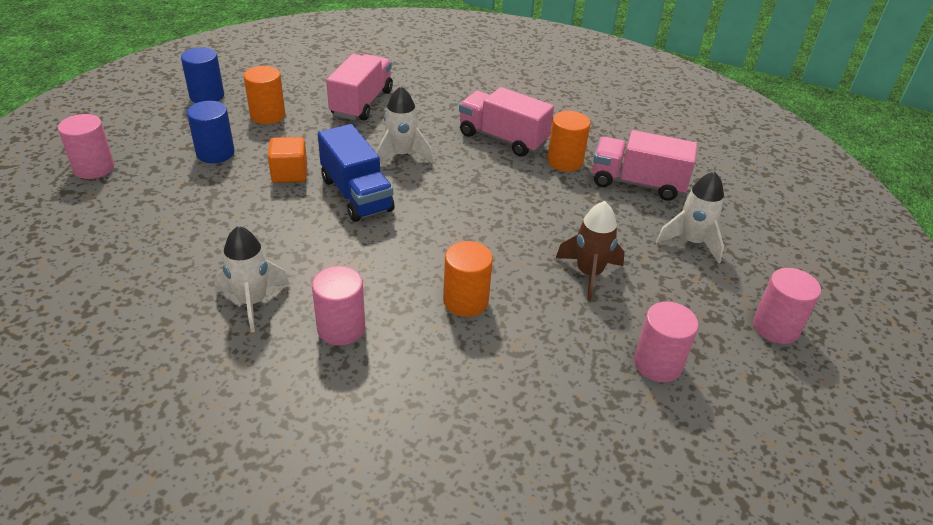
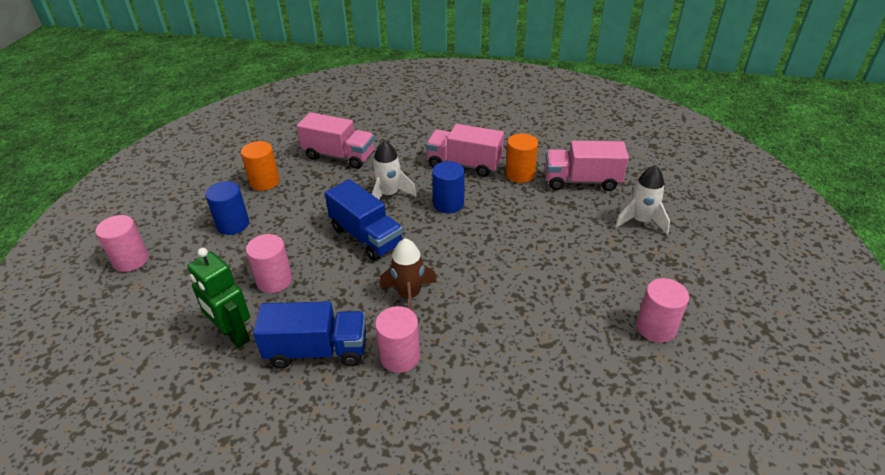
camera: 10 degrees left, 0 degrees up
blue cylinder [181,47,224,103] -> blue cylinder moved to [432,161,465,213]
white rocket [214,226,290,332] -> blue truck [253,301,366,368]
orange cube [268,137,307,183] -> none
pink truck [326,54,393,121] -> pink truck turned 105 degrees clockwise [297,112,375,169]
orange cylinder [443,241,493,317] -> none
brown rocket [556,201,625,301] -> brown rocket moved to [380,238,437,311]
pink cylinder [753,268,821,344] -> pink cylinder moved to [246,234,292,293]
none -> green robot [188,248,250,348]

